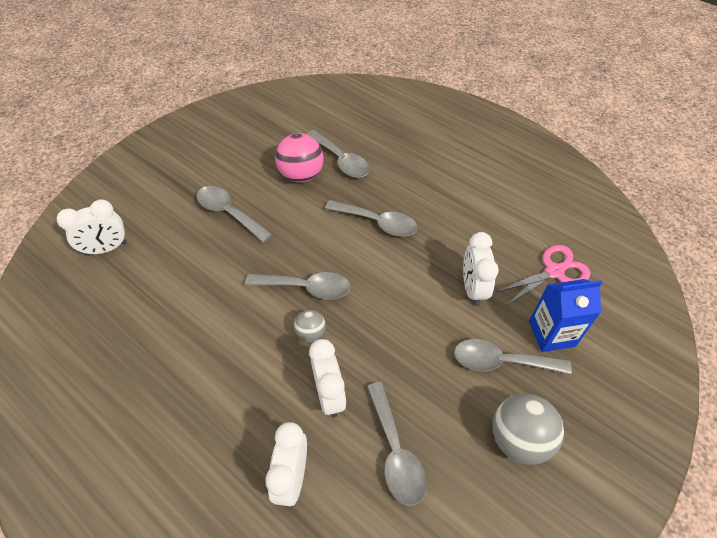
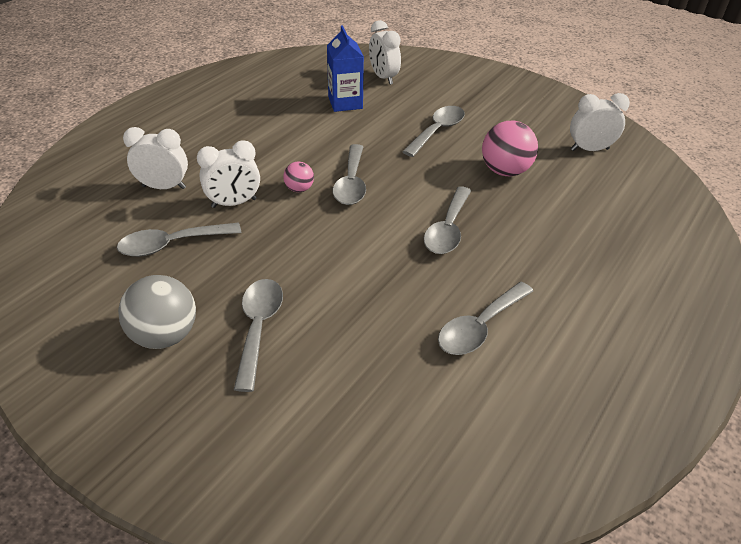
camera: 85 degrees right, 10 degrees down
grey ball [294,310,326,342] -> pink ball [283,162,314,192]
grey spoon [306,130,370,178] -> grey spoon moved to [438,282,533,355]
white clock [463,232,499,306] -> white clock moved to [570,93,630,151]
pink scissors [496,245,590,305] -> none
blue carton [529,279,602,352] -> blue carton moved to [327,25,364,112]

